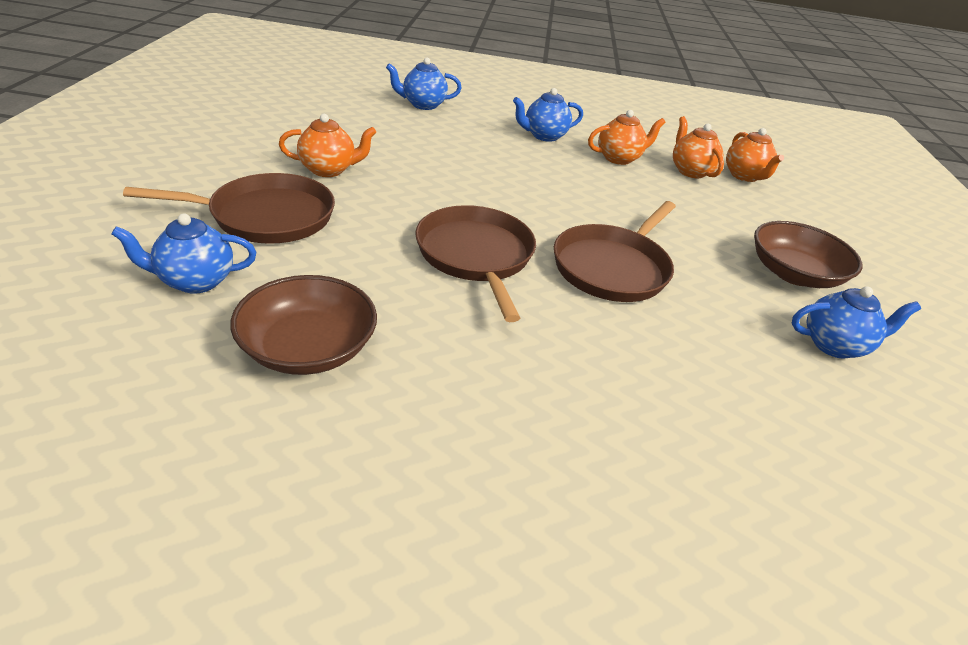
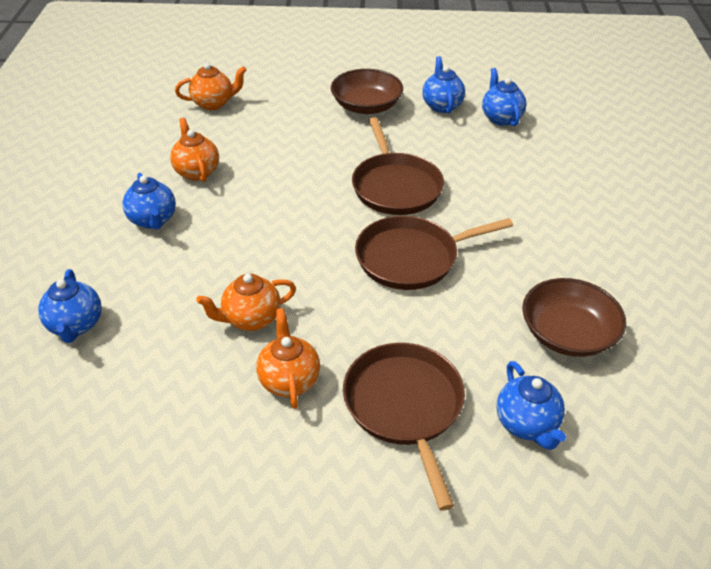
camera: 90 degrees left, 5 degrees up
brown pan [554,201,676,302] -> brown pan turned 45 degrees clockwise [352,117,444,215]
orange teapot [673,116,724,178] -> orange teapot moved to [196,274,296,331]
none -> blue teapot [482,68,526,126]

